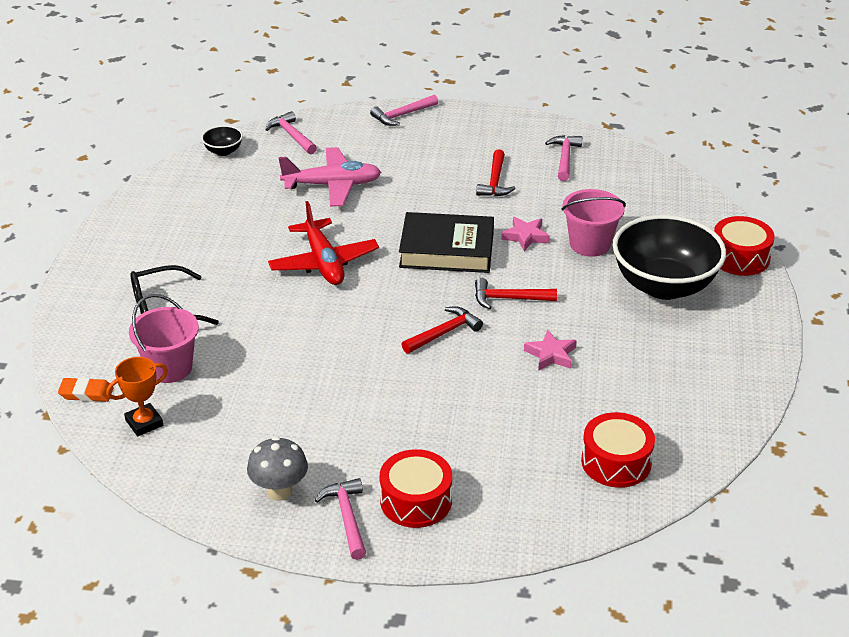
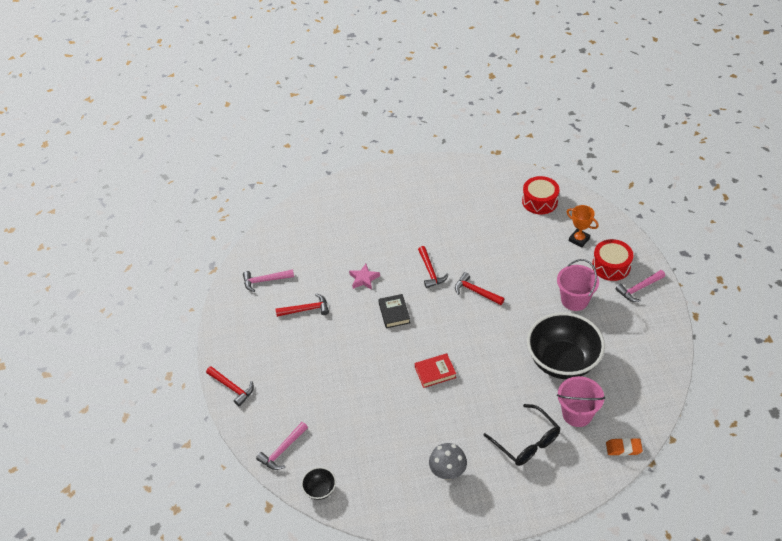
camera: 105 degrees left, 10 degrees up
orange eraser [58,377,114,402] -> orange eraser turned 75 degrees counterclockwise [606,438,643,456]
orange trophy [106,357,168,436] -> orange trophy moved to [567,205,599,247]
grey mushroom [247,436,308,501] -> grey mushroom moved to [429,443,467,480]
red plane [268,201,379,285] -> red book [415,353,456,388]
pink plane [279,147,381,207] -> none
pink hammer [370,94,438,126] -> red hammer [206,366,254,406]
black book [399,212,494,273] -> black book [378,294,410,328], size x0.55
pink star [524,330,577,371] -> none
pink bucket [562,189,626,257] -> pink bucket moved to [557,259,599,311]
black bowl [613,215,726,300] -> black bowl moved to [527,312,605,379]
red drum [714,216,775,276] -> none

